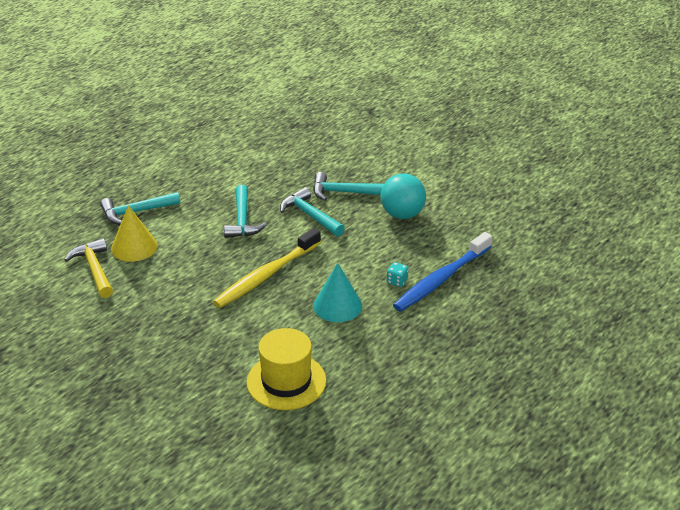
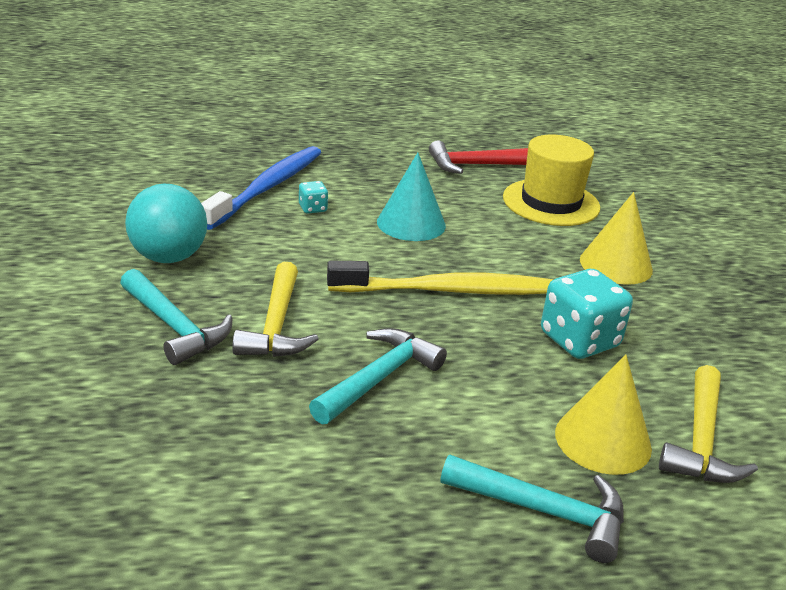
camera: 140 degrees left, 5 degrees down
turquoise hammer [280,187,345,236] -> yellow hammer [232,262,318,357]
blue toothbrush [393,232,492,311] -> blue toothbrush turned 60 degrees counterclockwise [201,146,321,230]
none -> red hammer [429,140,528,174]
none -> turquoise dice [541,269,633,359]
none -> yellow cone [580,192,653,285]

